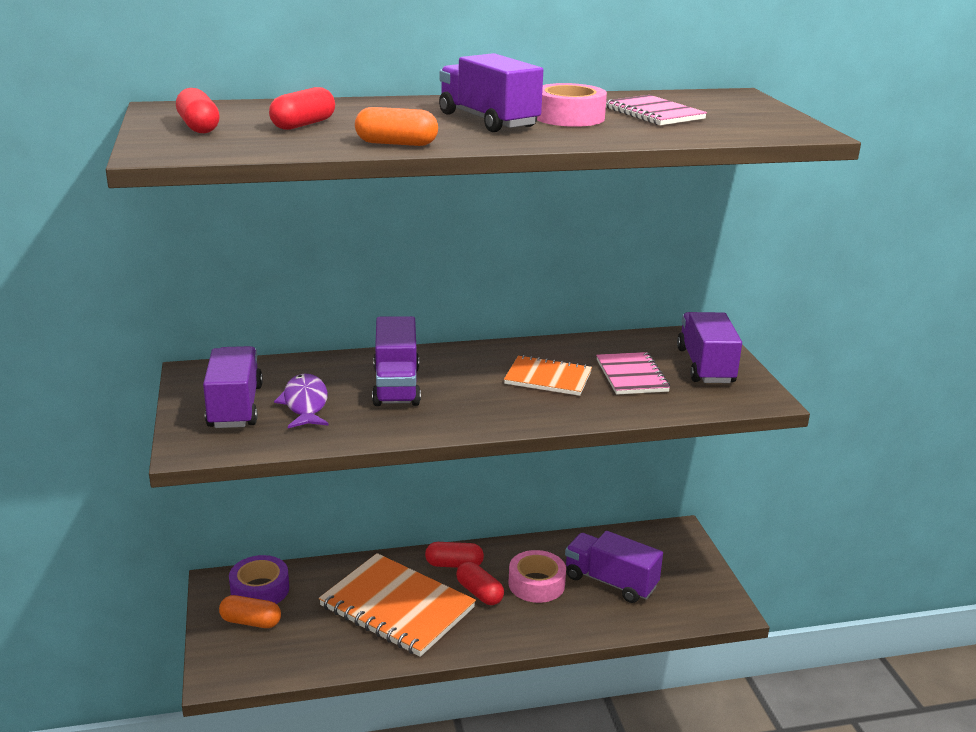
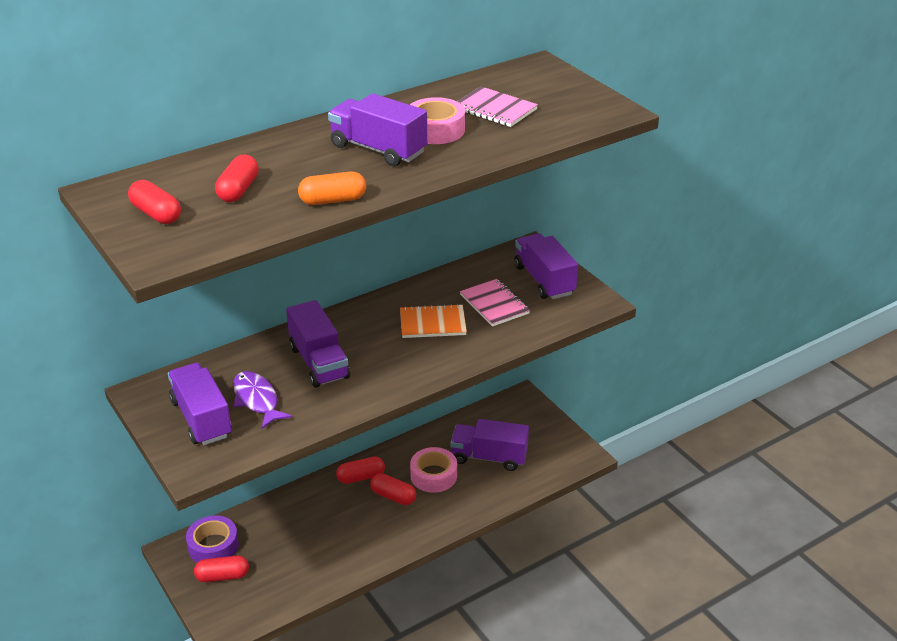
camera: 20 degrees left, 10 degrees up
orange capsule [219,595,281,628] -> red capsule [194,556,249,582]
orange notebook [319,553,476,657] -> none

